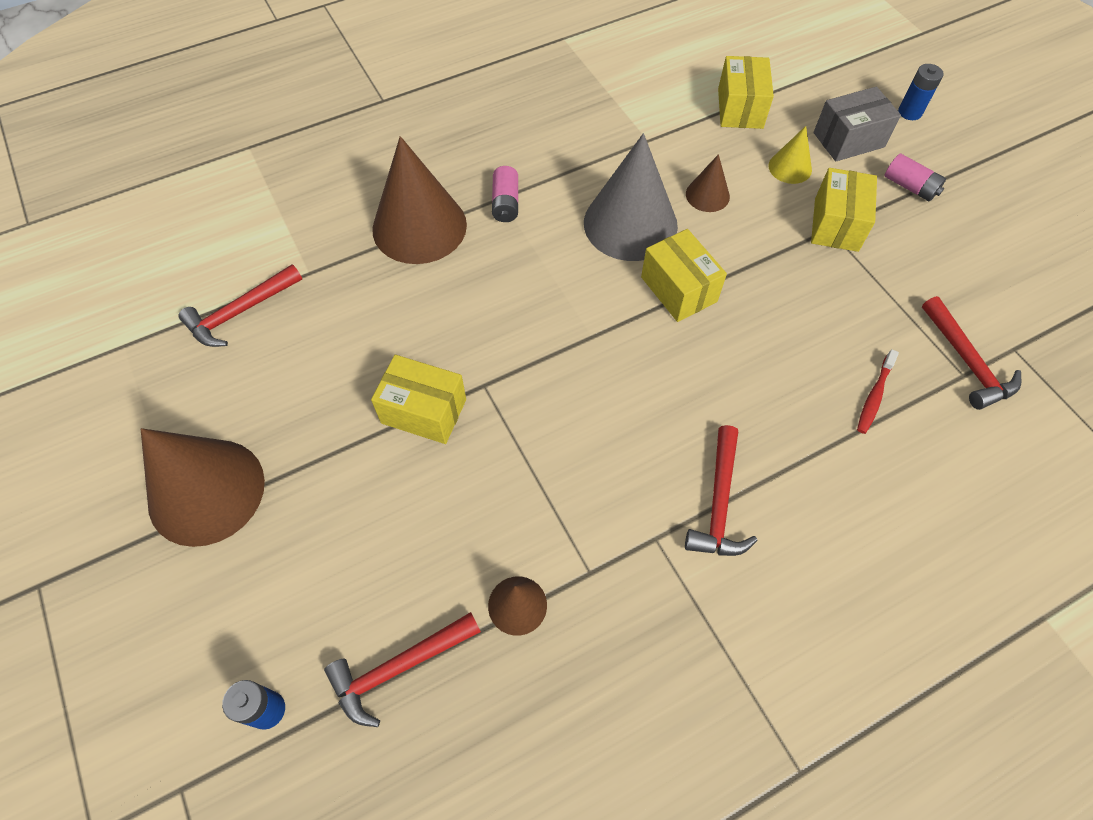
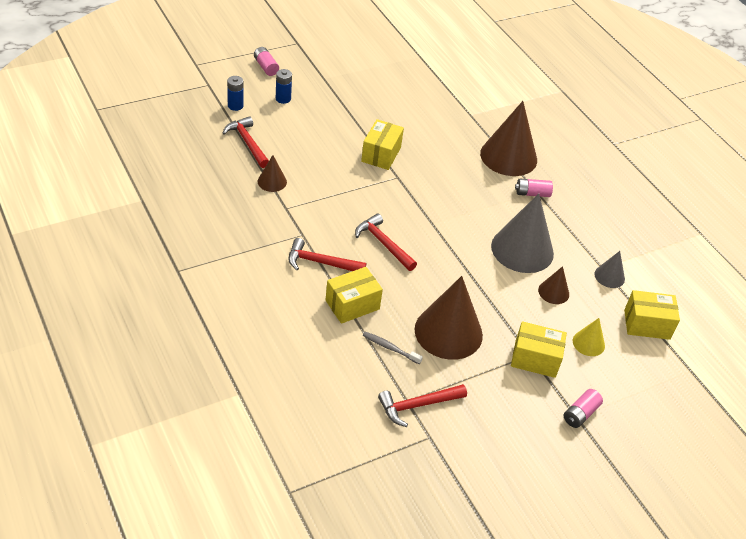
camera: 85 degrees right, 15 degrees down
brown cone [141,428,265,547] -> brown cone moved to [414,276,483,360]
red hammer [178,264,302,347] -> red hammer moved to [355,213,417,271]
yellow box [641,229,727,322] -> yellow box moved to [326,267,383,324]
grey box [814,87,901,161] -> none
red toothbrush [857,349,899,434] -> grey toothbrush [363,332,423,364]
blue battery [898,64,944,120] -> blue battery moved to [276,69,292,104]
none -> pink battery [254,47,279,76]
none -> grey cone [594,251,625,288]

